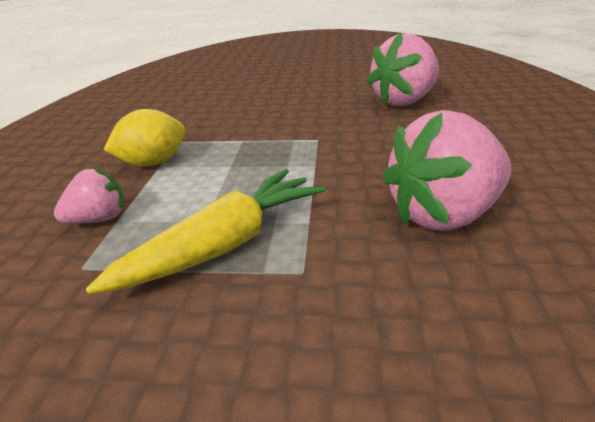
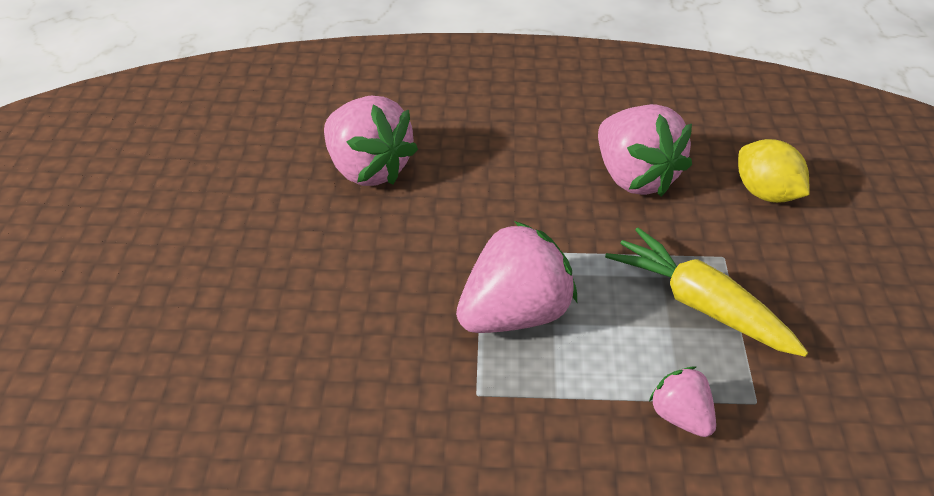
camera: 95 degrees left, 10 degrees up
yellow lemon [103,109,185,167] -> yellow lemon moved to [738,139,810,203]
none -> pink strawberry [456,221,577,333]

